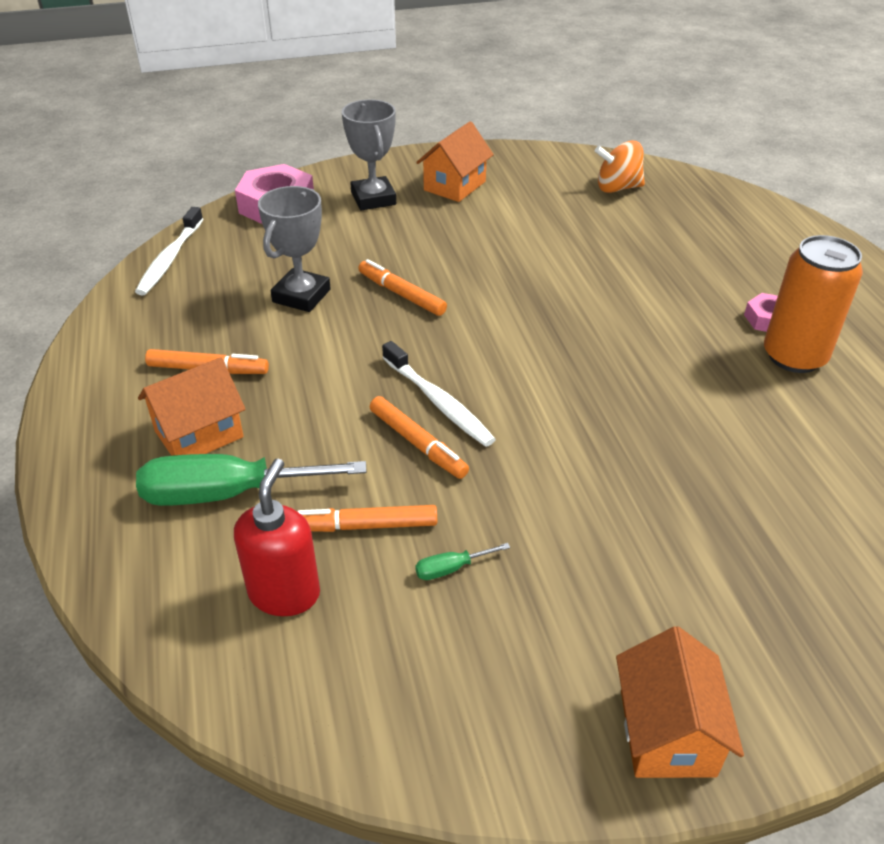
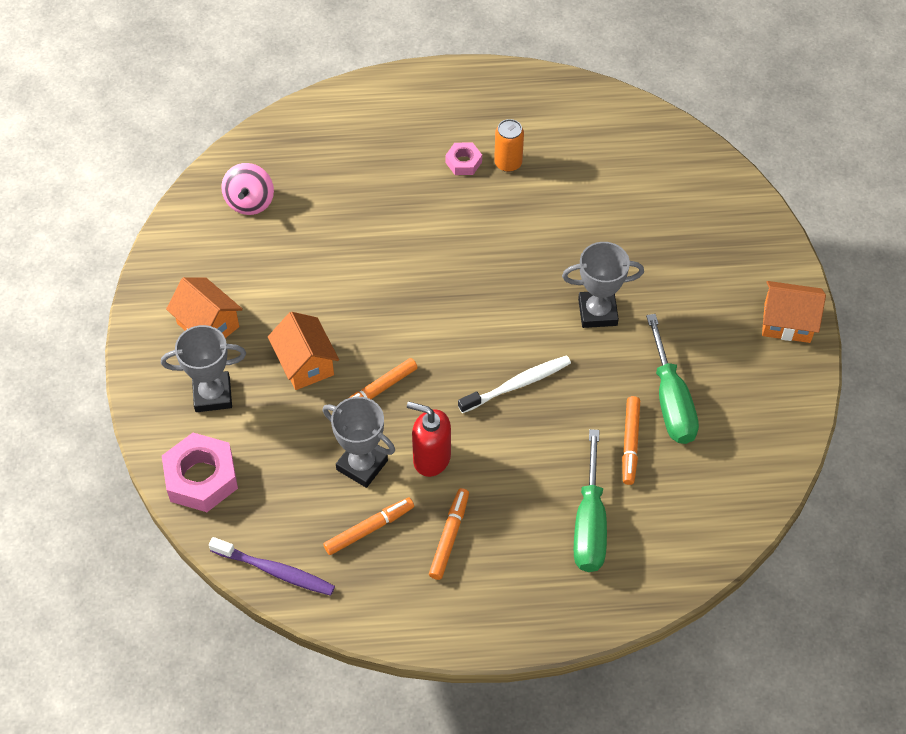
camera: 80 degrees left, 15 degrees up
white toothbrush [135,207,203,296] -> purple toothbrush [209,537,335,596]
orange house [138,357,246,456] -> orange house moved to [268,312,339,390]
red soap dispenser [234,458,320,616] -> red soap dispenser moved to [407,402,451,477]
orange marker [370,396,469,479] -> orange marker moved to [323,498,414,555]
green screwdriver [415,543,510,580] -> green screwdriver [646,314,699,444], size x2.44
orange spinning top [595,141,645,193] -> pink spinning top [221,163,274,215]
orange can [764,235,863,373] -> orange can [494,119,524,172], size x0.61
none -> grey trophy [562,242,644,328]

